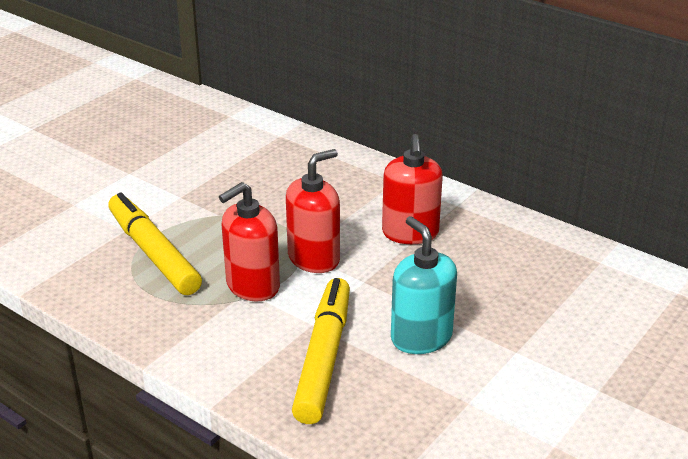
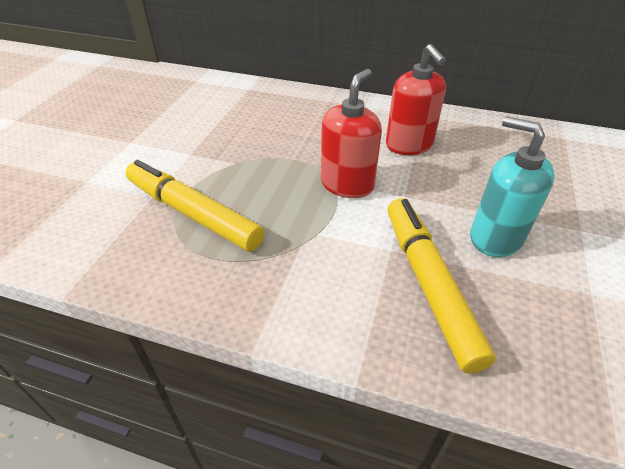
camera: 20 degrees left, 10 degrees up
red soap dispenser [219,182,280,301] -> none

